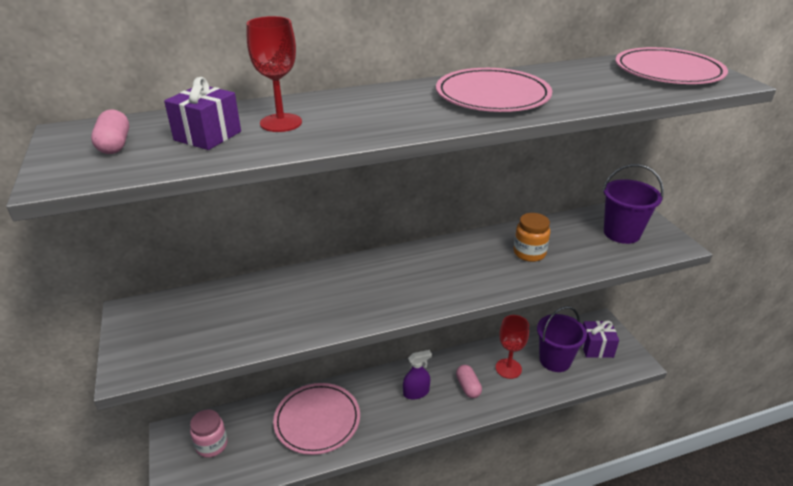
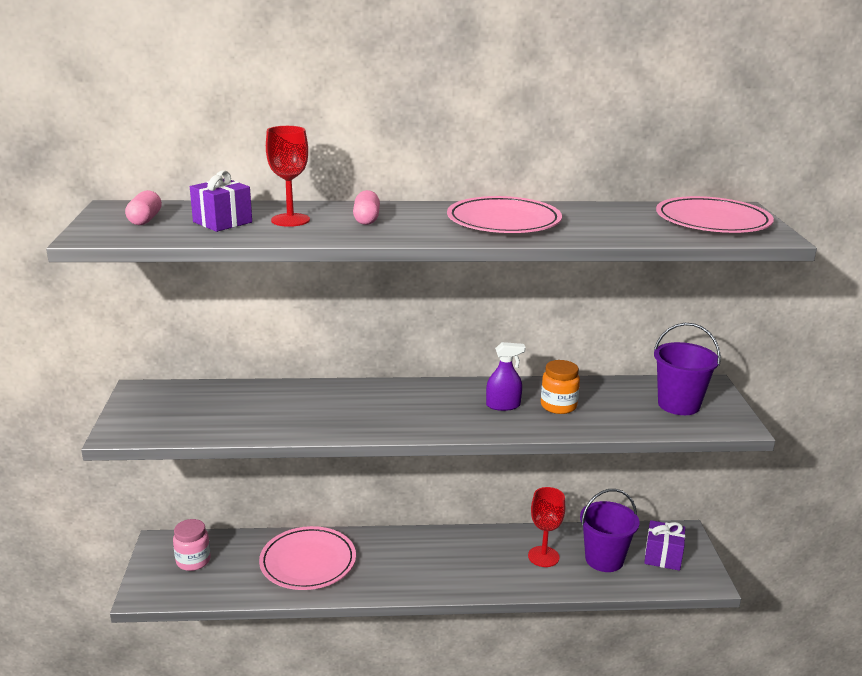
camera: 15 degrees right, 10 degrees down
purple spray bottle [403,350,432,399] -> purple spray bottle moved to [486,342,526,411]
pink capsule [456,365,482,398] -> pink capsule moved to [353,190,380,225]

